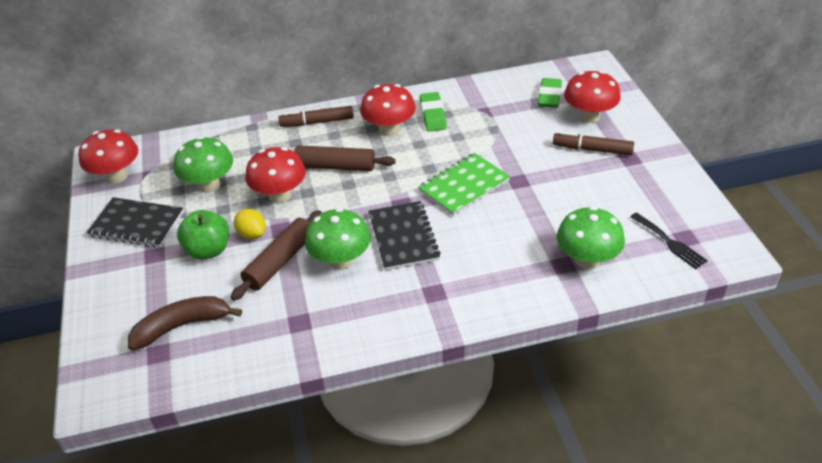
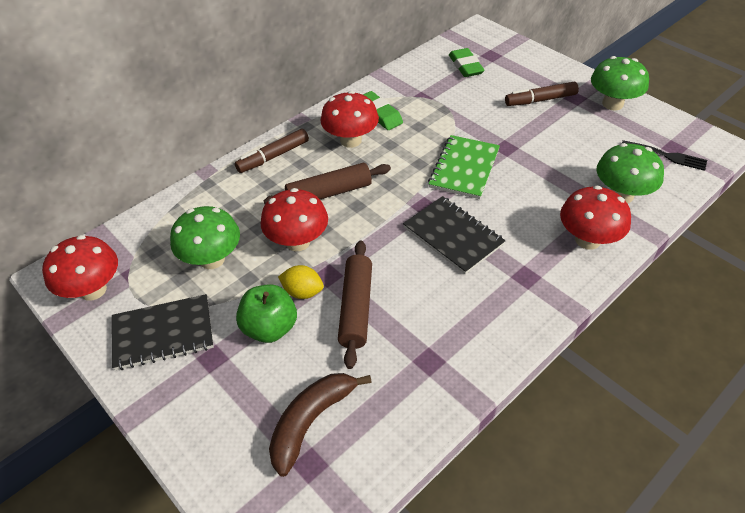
camera: 30 degrees left, 5 degrees up
green mushroom [305,208,371,270] -> green mushroom moved to [591,56,649,111]
red mushroom [564,71,621,123] -> red mushroom moved to [560,186,631,250]

